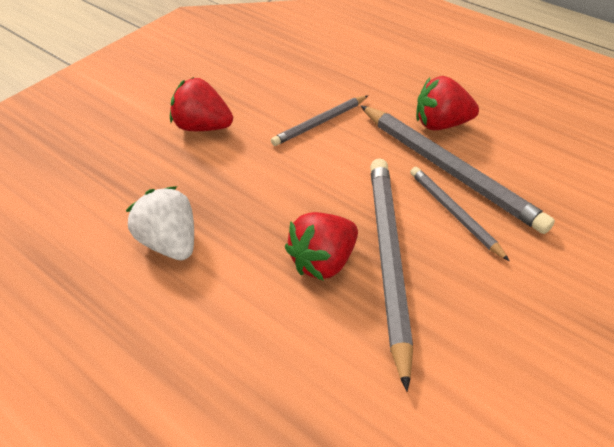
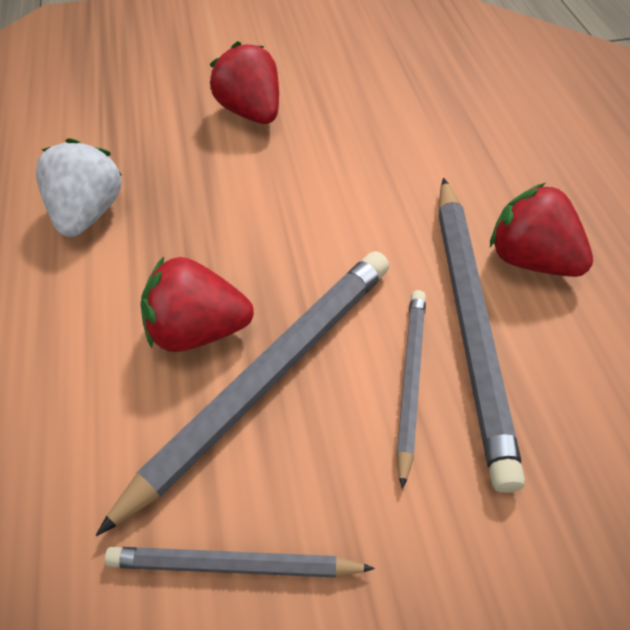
camera: 40 degrees right, 5 degrees up
grey pencil [271,96,368,146] -> grey pencil moved to [104,547,375,578]

